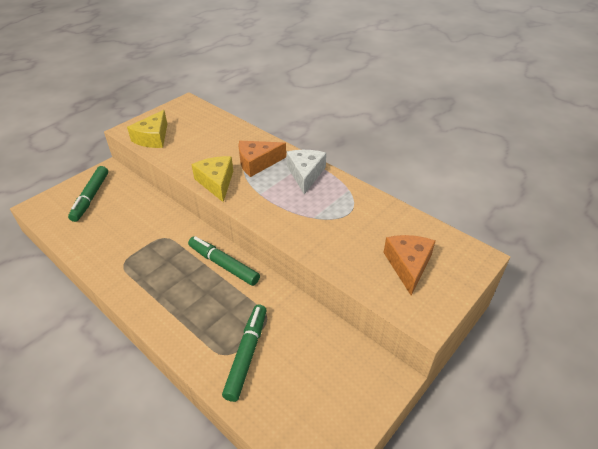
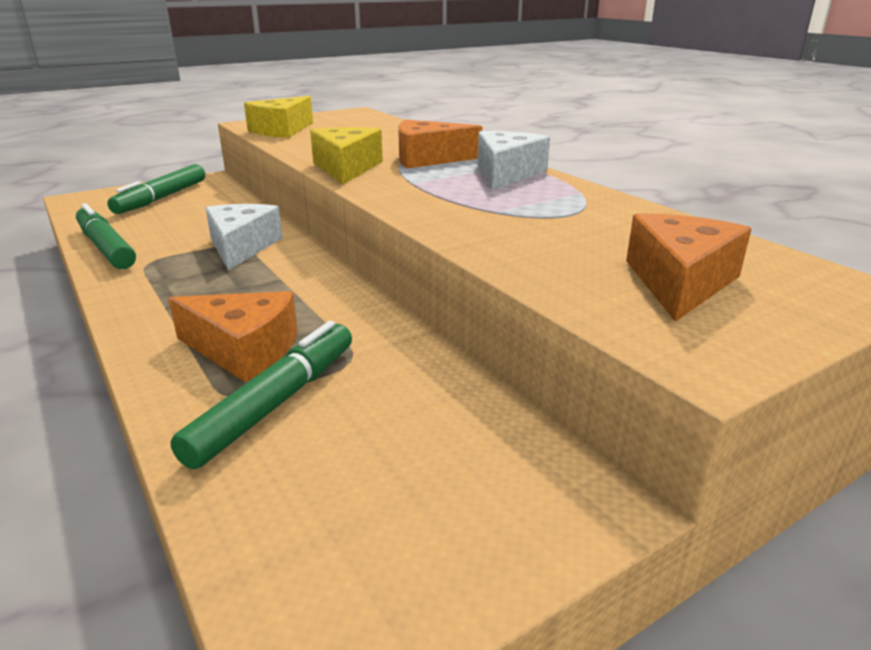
camera: 15 degrees right, 15 degrees down
green marker [188,236,260,286] -> green marker moved to [76,203,136,269]
none -> orange cheese [168,291,298,382]
none -> white cheese [205,204,283,270]

